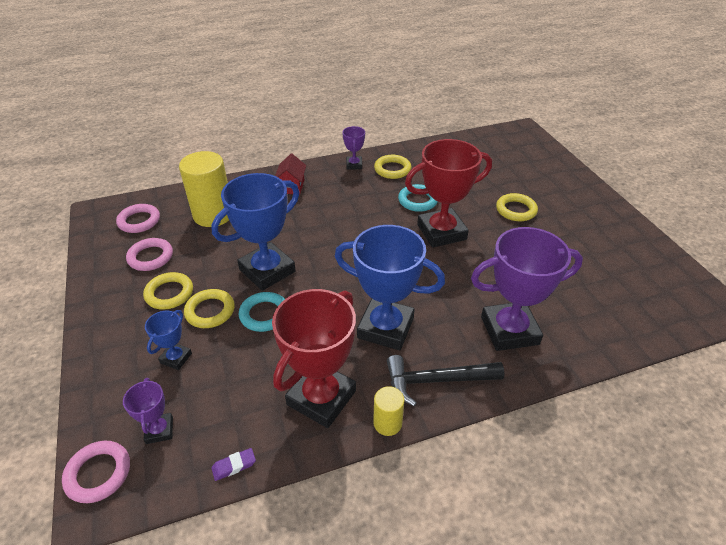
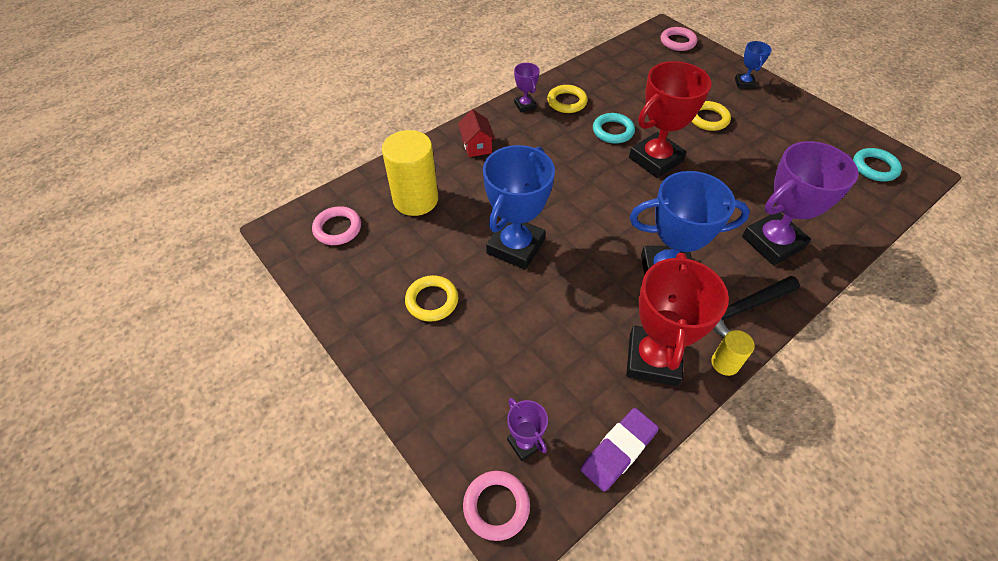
camera: 20 degrees left, 10 degrees up
pink ring [126,238,173,271] -> pink ring moved to [661,27,697,51]
blue trophy [145,310,192,370] -> blue trophy moved to [735,41,772,89]
yellow ring [184,289,235,328] -> none
purple eraser [211,448,256,481] -> purple eraser [581,408,659,492], size x1.98
turquoise ring [239,292,285,332] -> turquoise ring moved to [853,148,902,181]

